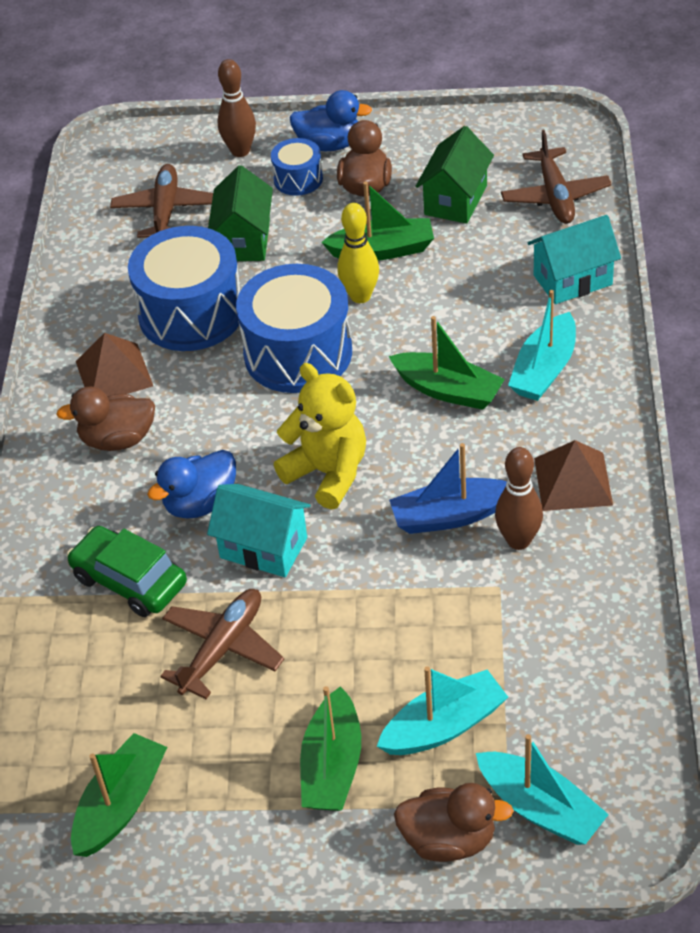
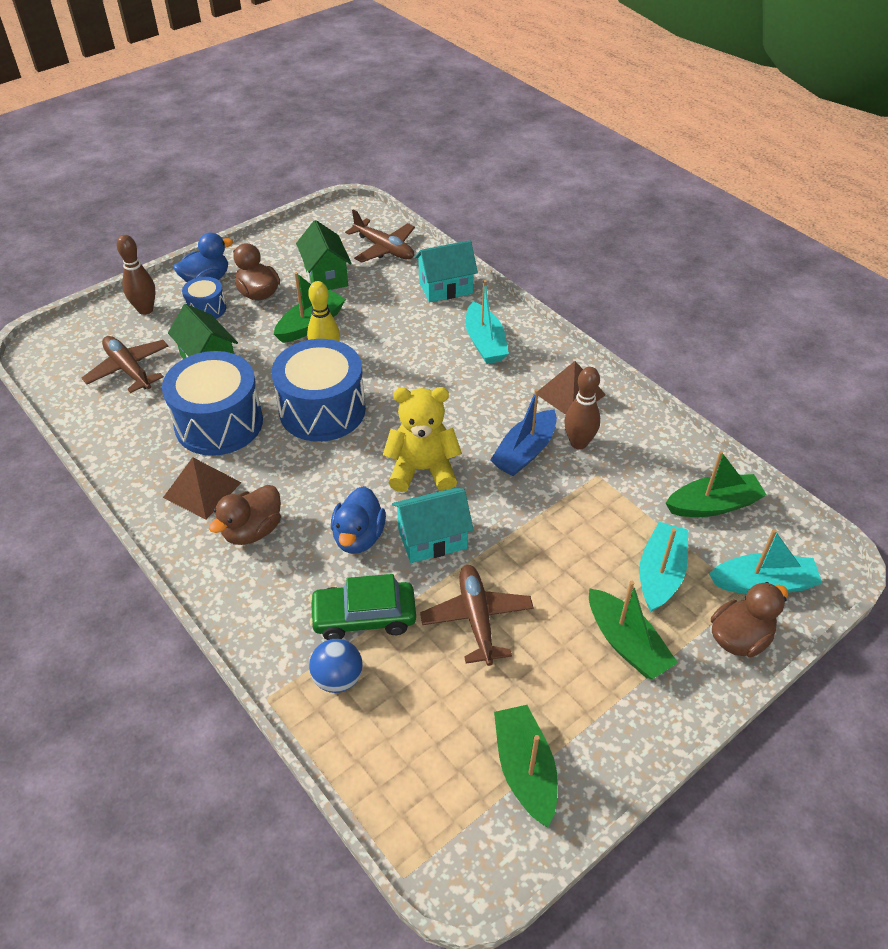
camera: 45 degrees left, 0 degrees up
green boat [389,316,505,410] -> green boat moved to [666,451,767,517]
turquoise house [528,215,621,304] -> turquoise house turned 45 degrees clockwise [414,240,478,302]
none -> blue ball [309,639,363,693]

